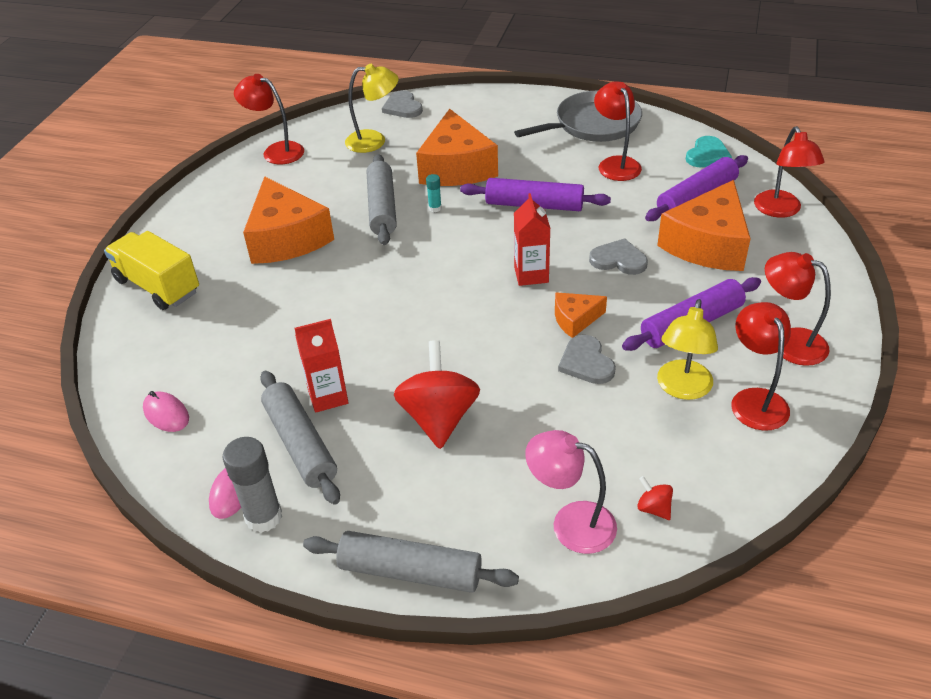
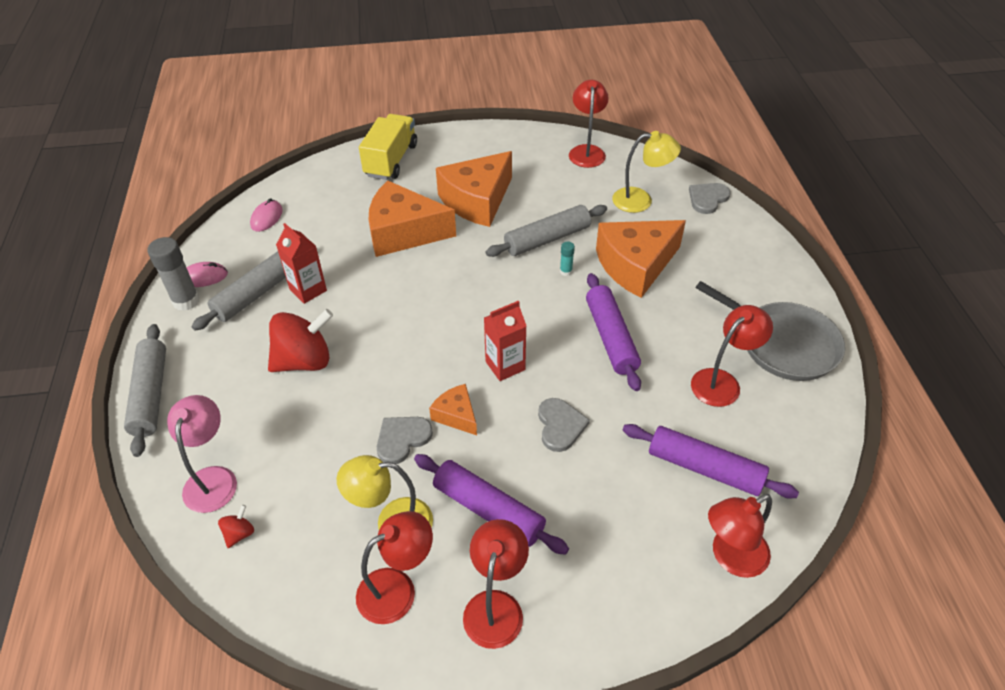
camera: 65 degrees right, 5 degrees up
yellow lamp [345,64,399,153] -> yellow lamp turned 60 degrees counterclockwise [612,131,681,213]
orange cheese [657,180,751,271] -> orange cheese moved to [369,180,456,257]
turquoise heart [686,136,732,167] -> none

